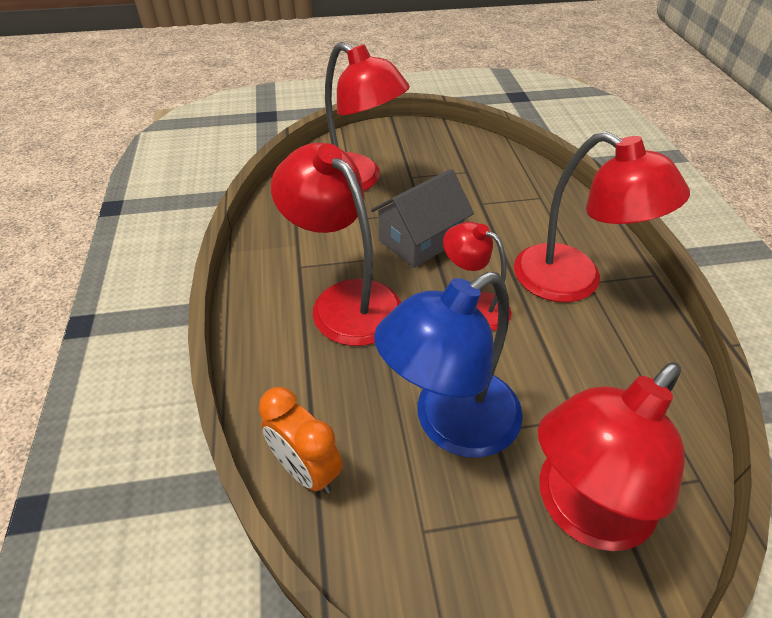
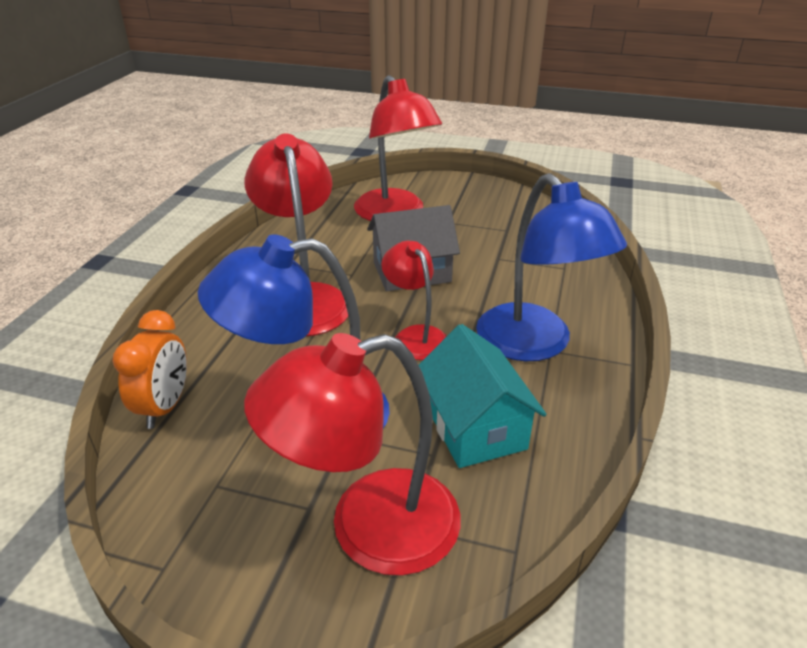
camera: 25 degrees right, 10 degrees down
orange clock [259,387,342,494] -> orange clock turned 150 degrees counterclockwise [112,310,187,429]
red lamp [514,132,690,302] -> blue lamp [476,173,627,361]
none -> turquoise house [419,324,547,468]

